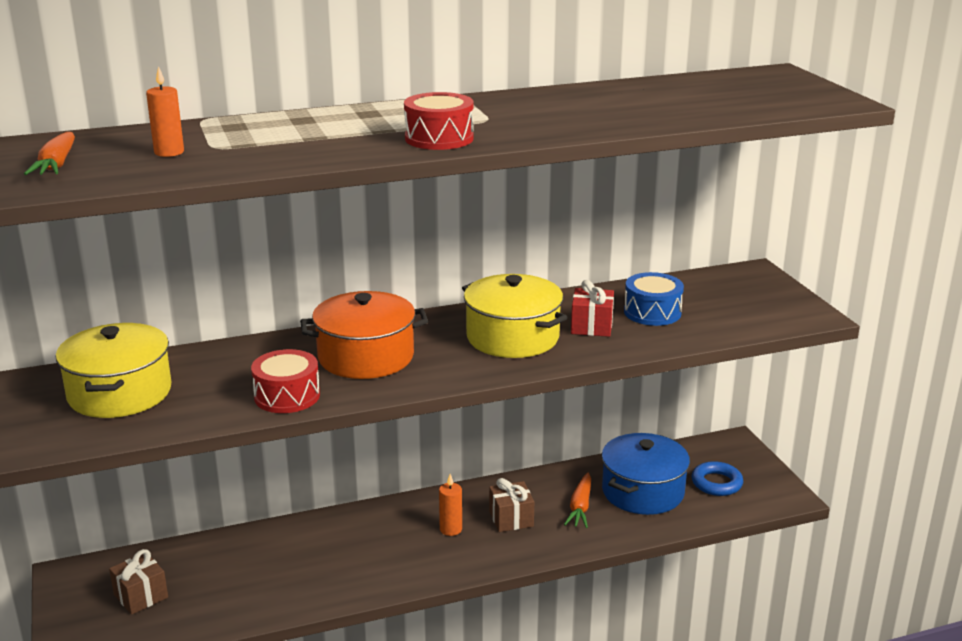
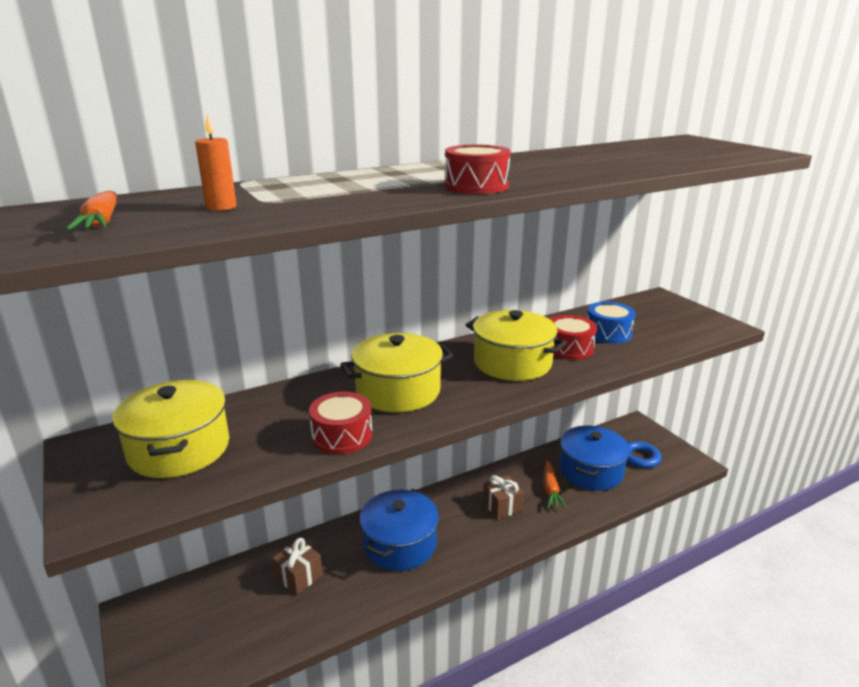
camera: 10 degrees left, 0 degrees up
brown gift [109,549,168,615] -> brown gift moved to [272,538,323,595]
orange pot [300,291,428,379] -> yellow pot [340,333,453,412]
orange candle [439,474,462,536] -> none
red gift [571,280,614,337] -> red drum [550,315,597,360]
none -> blue pot [360,489,439,571]

